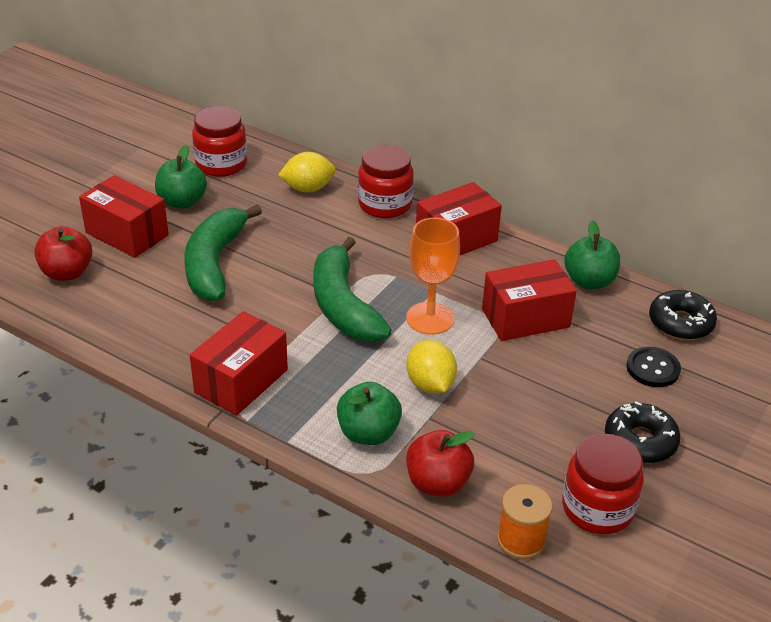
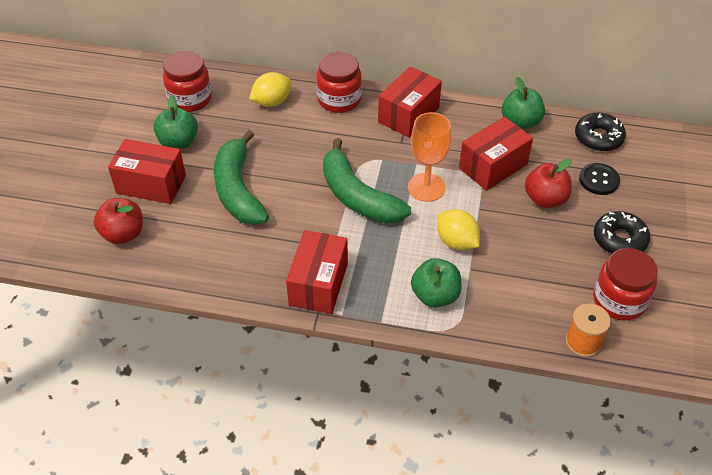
camera: 20 degrees left, 10 degrees up
red apple [407,430,475,497] -> red apple moved to [525,158,572,208]

